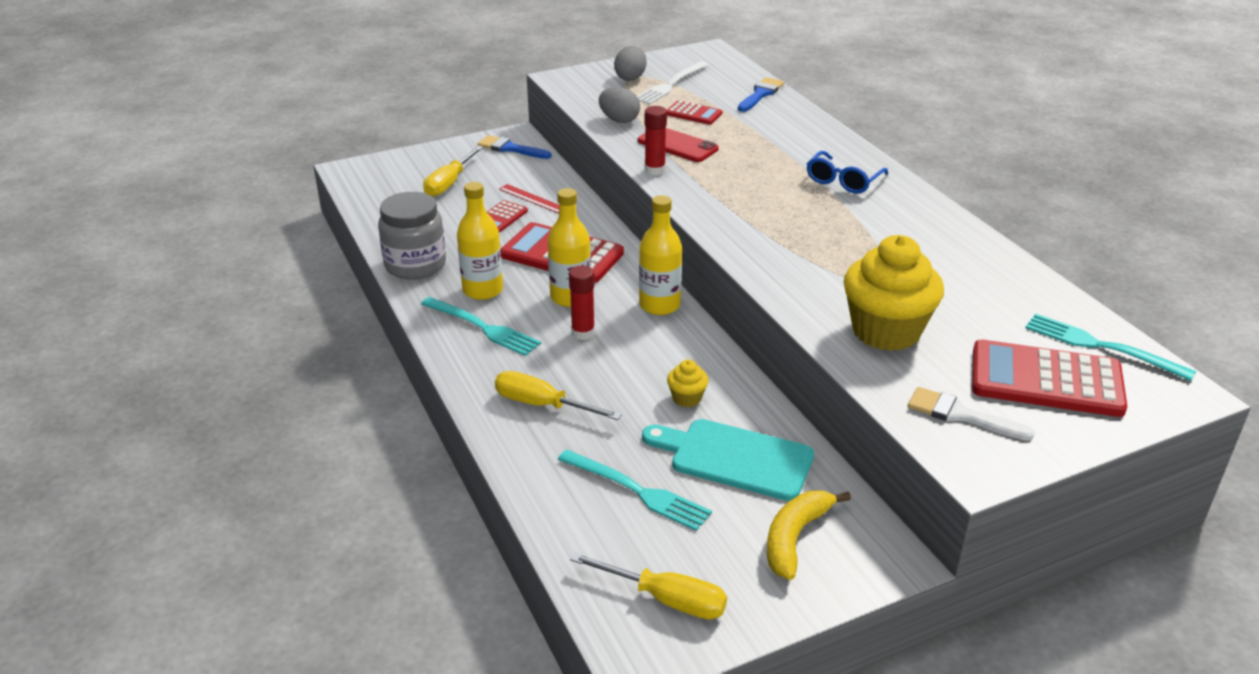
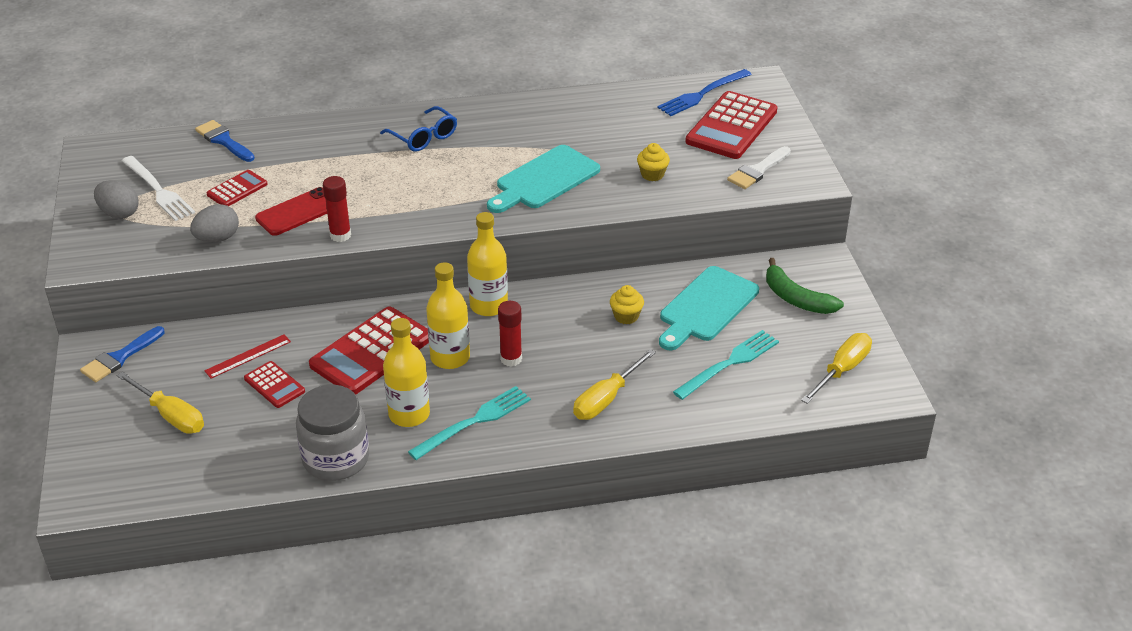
camera: 75 degrees left, 5 degrees up
yellow banana [767,490,851,580] -> green banana [766,258,844,314]
yellow cupcake [844,235,944,351] -> yellow cupcake [637,143,670,181], size x0.44
turquoise fork [1025,314,1196,381] -> blue fork [657,69,752,116]
none -> turquoise cutting board [487,145,600,213]

